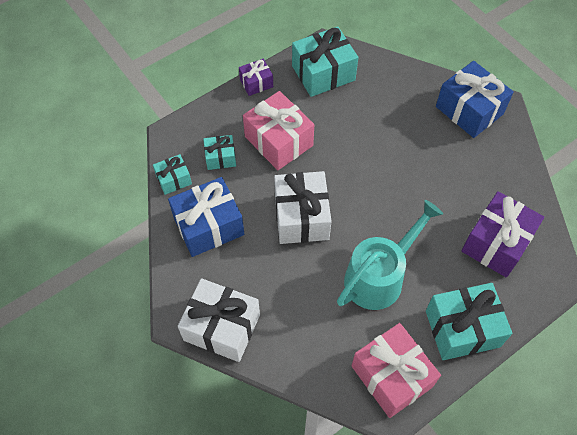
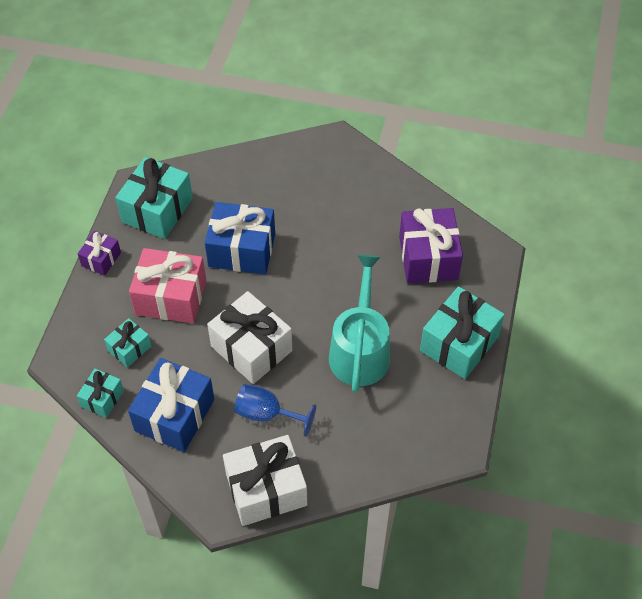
camera: 40 degrees left, 5 degrees down
pink gift [351,323,441,418] -> none
blue gift [436,61,514,138] -> blue gift moved to [205,202,275,274]
none -> blue goblet [234,384,316,437]

